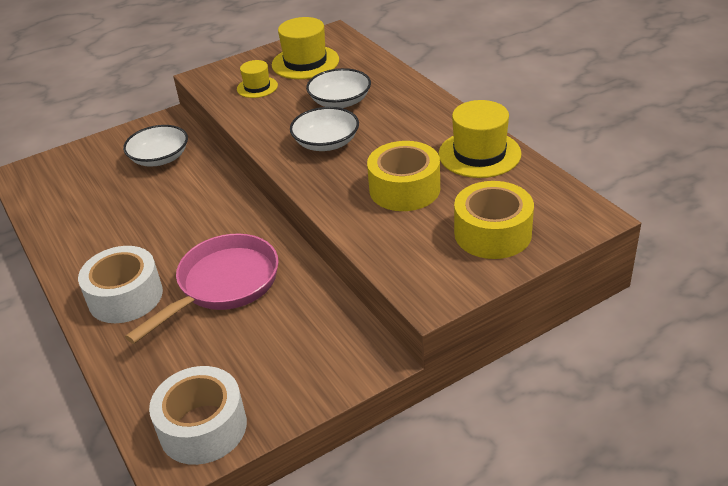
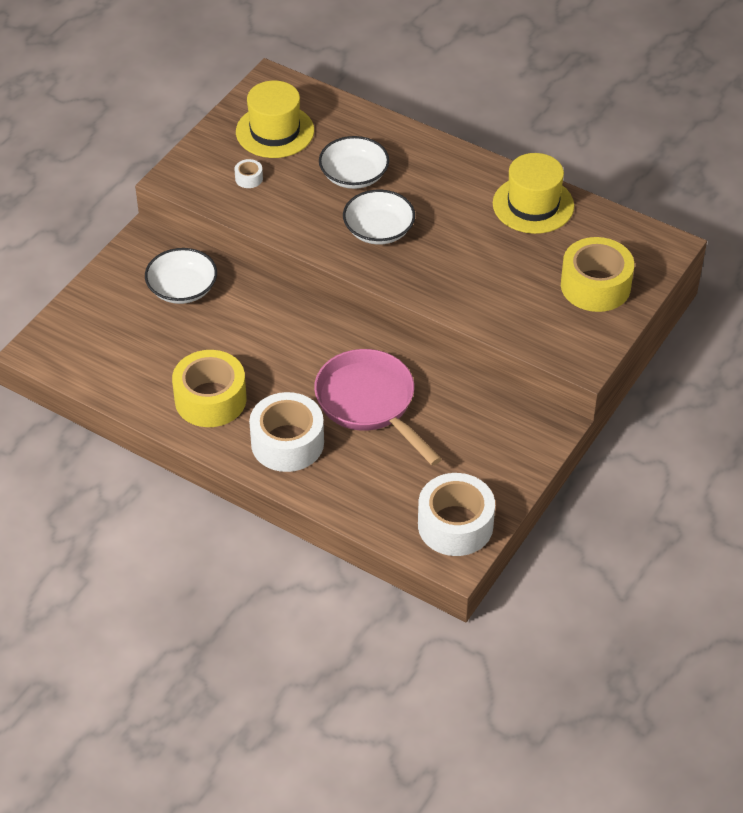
camera: 30 degrees left, 10 degrees up
pink pan [125,234,279,344] -> pink pan turned 45 degrees counterclockwise [314,349,442,466]
yellow hat [237,60,278,98] -> white tape [235,159,263,188]
yellow tape [367,141,440,211] -> yellow tape moved to [172,350,246,427]

